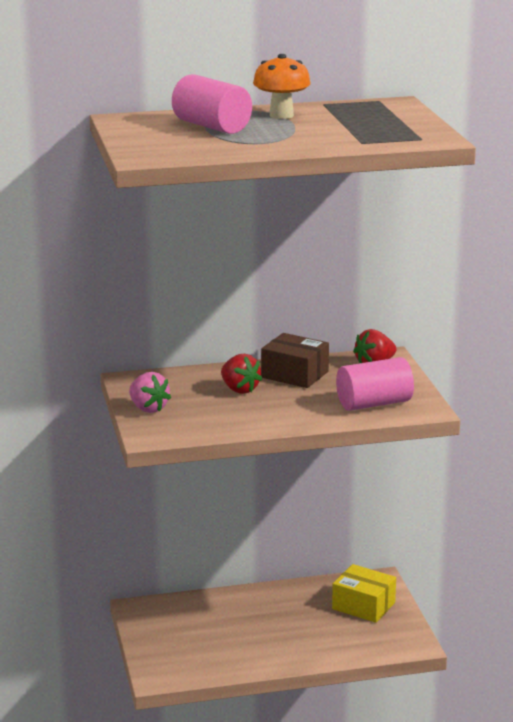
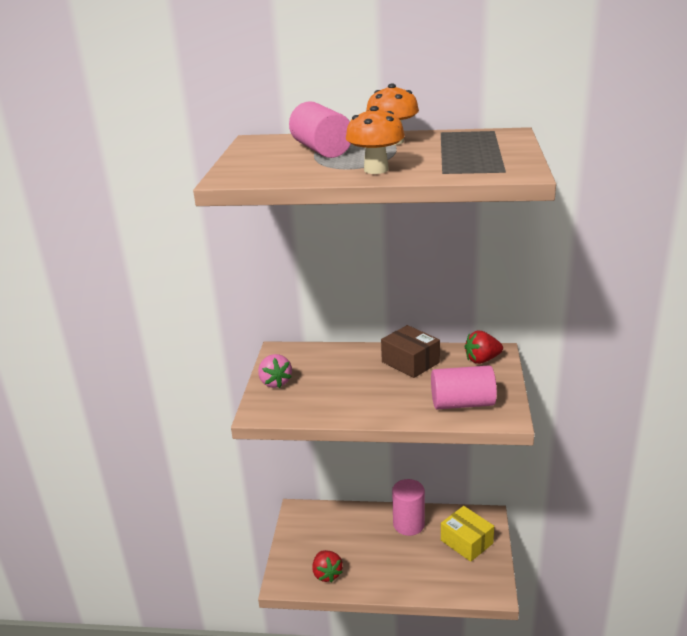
camera: 20 degrees right, 5 degrees up
red strawberry [221,354,262,394] -> red strawberry moved to [312,550,343,583]
none -> orange mushroom [346,106,405,174]
none -> pink cylinder [392,479,425,536]

